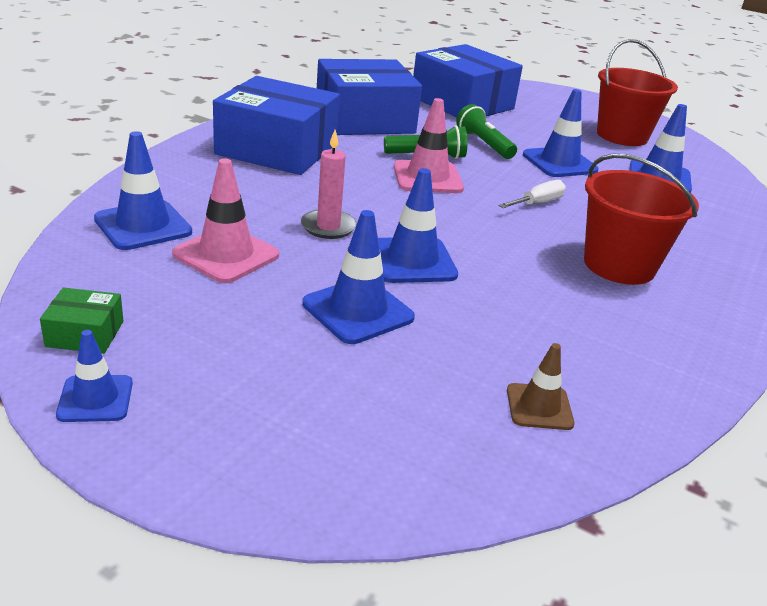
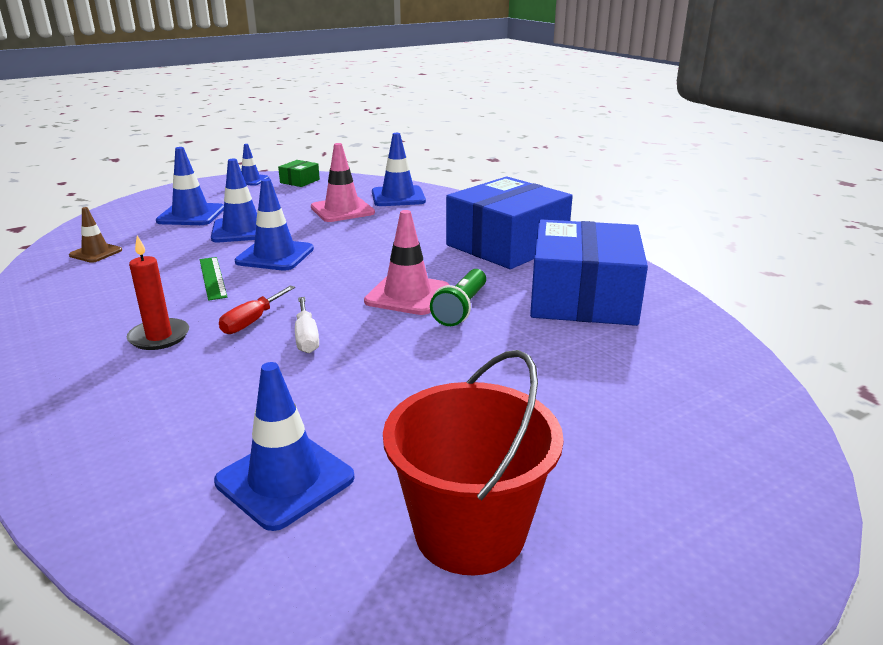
camera: 120 degrees right, 5 degrees down
pink candle [301,130,357,239] -> none
blue box [413,44,523,117] -> none
green flashlight [456,104,517,159] -> none
blue traffic cone [523,89,599,177] -> blue traffic cone moved to [156,147,224,225]
red bucket [584,154,699,285] -> red candle [127,235,189,350]
none -> green ruler [200,257,227,301]
none -> red screwdriver [219,286,295,334]

